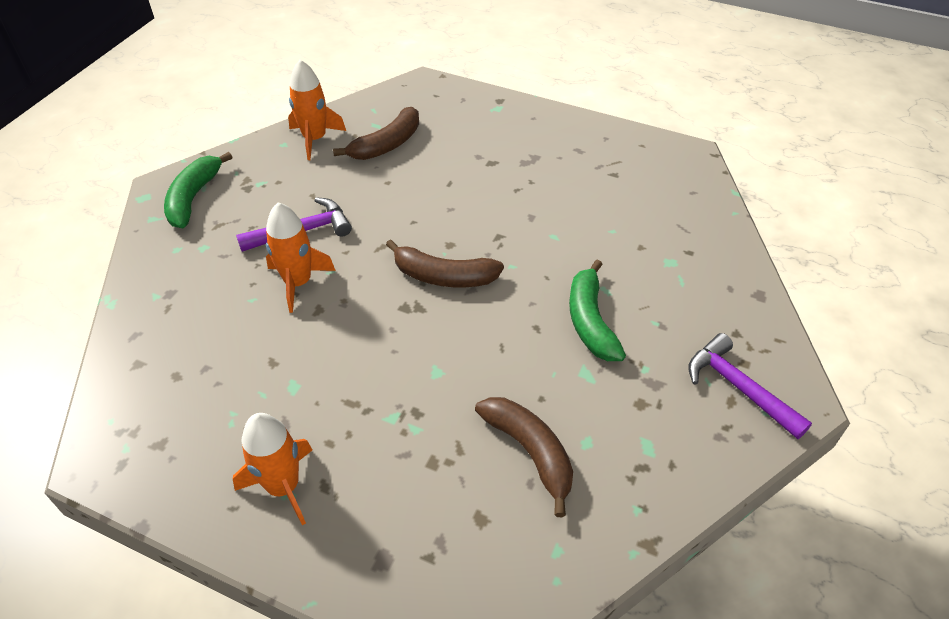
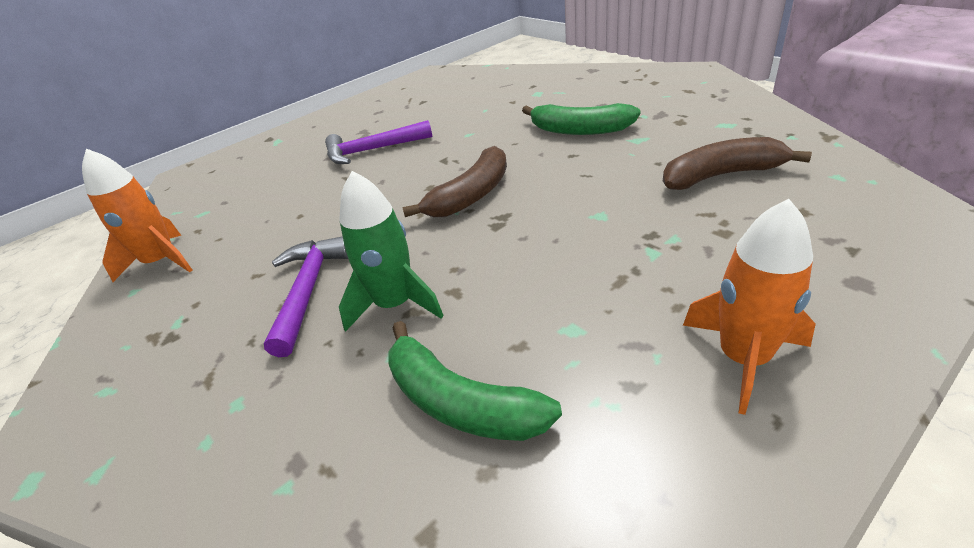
camera: 60 degrees left, 10 degrees down
green banana [164,152,232,228] -> green banana moved to [388,321,562,441]
orange rocket [266,202,336,313] -> green rocket [339,171,444,332]
brown banana [333,107,419,160] -> none
purple hammer [688,333,812,439] -> purple hammer moved to [325,120,432,164]

